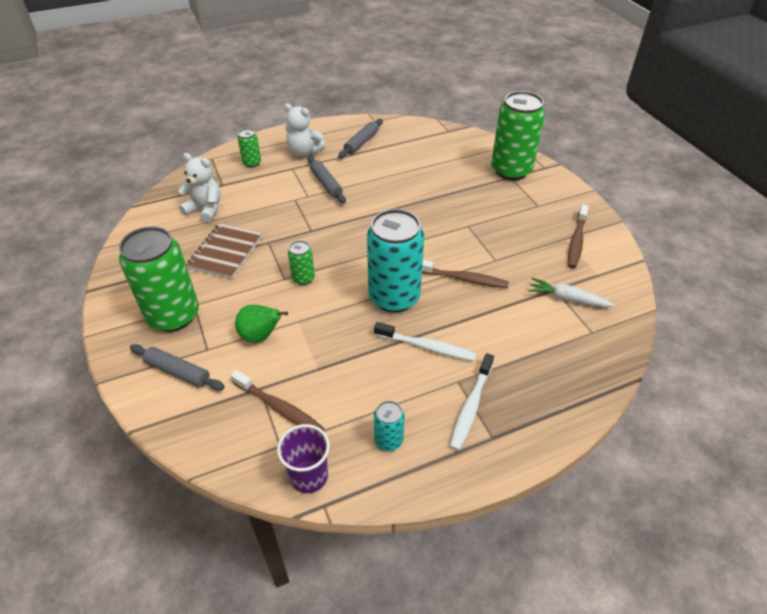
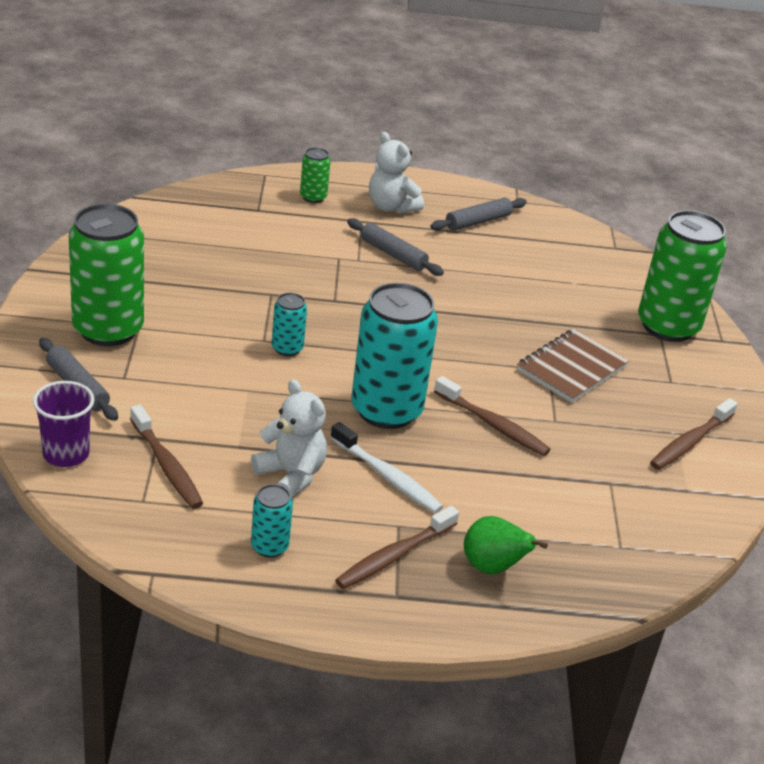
camera: 20 degrees right, 10 degrees down
white teddy bear [178,153,221,222] -> white teddy bear moved to [251,379,327,498]
brown notebook [186,223,262,279] -> brown notebook moved to [517,329,628,403]
green pear [235,305,288,343] -> green pear moved to [464,516,548,574]
purple cup [277,424,330,493] -> purple cup moved to [33,381,95,467]
green can [288,240,315,285] -> turquoise can [272,293,307,356]
grey rolling pin [308,156,346,204] -> grey rolling pin turned 45 degrees counterclockwise [347,218,444,276]
white toothbrush [449,353,494,451] -> brown toothbrush [335,506,459,589]
white carrot [528,278,615,307] -> none

